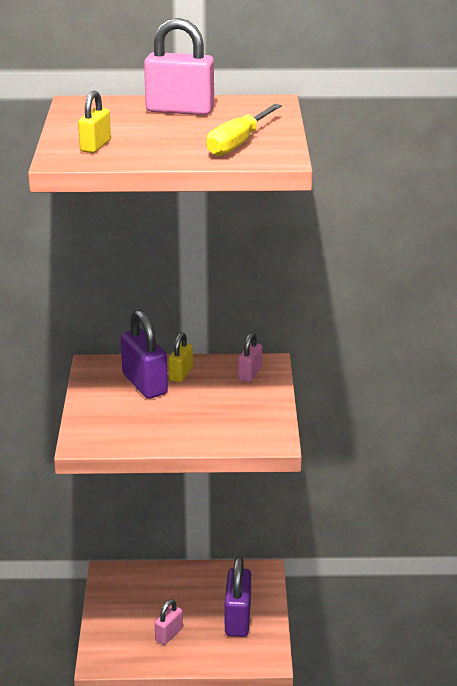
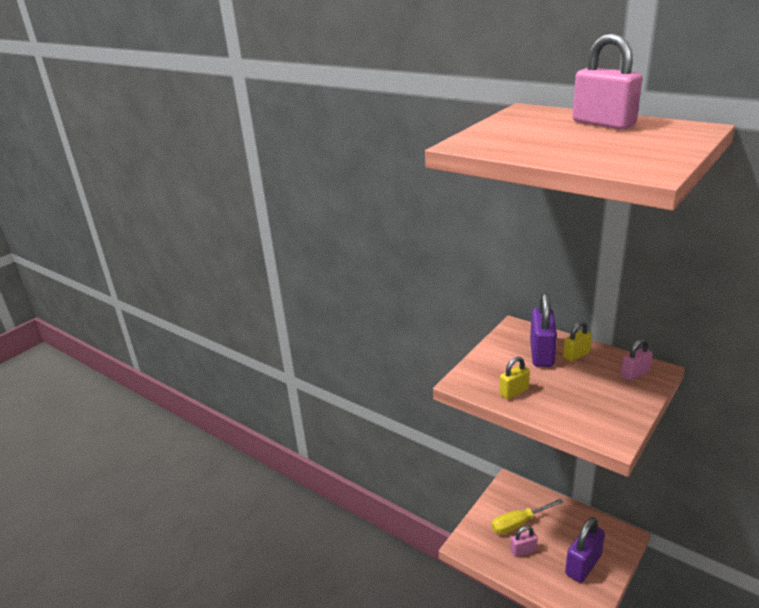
camera: 40 degrees right, 0 degrees up
yellow padlock [78,91,111,153] -> yellow padlock moved to [499,356,530,399]
yellow screwdriver [206,104,282,156] -> yellow screwdriver moved to [491,499,563,534]

